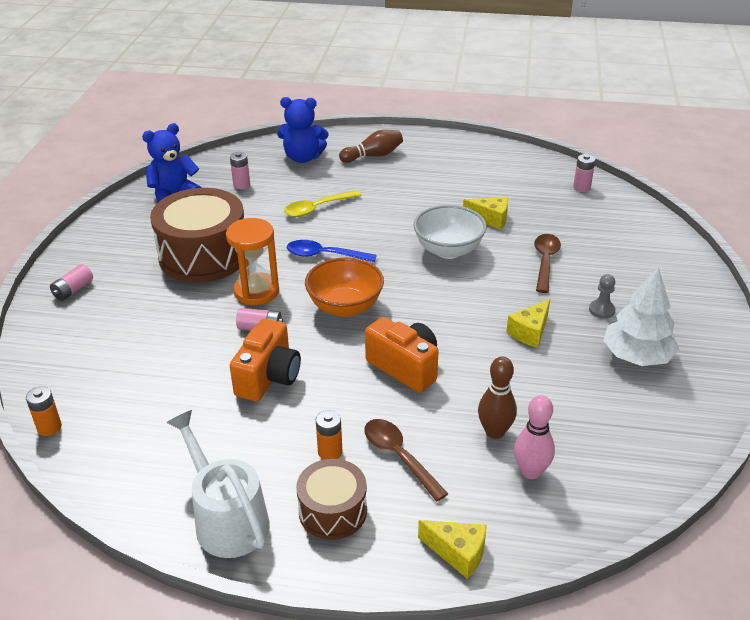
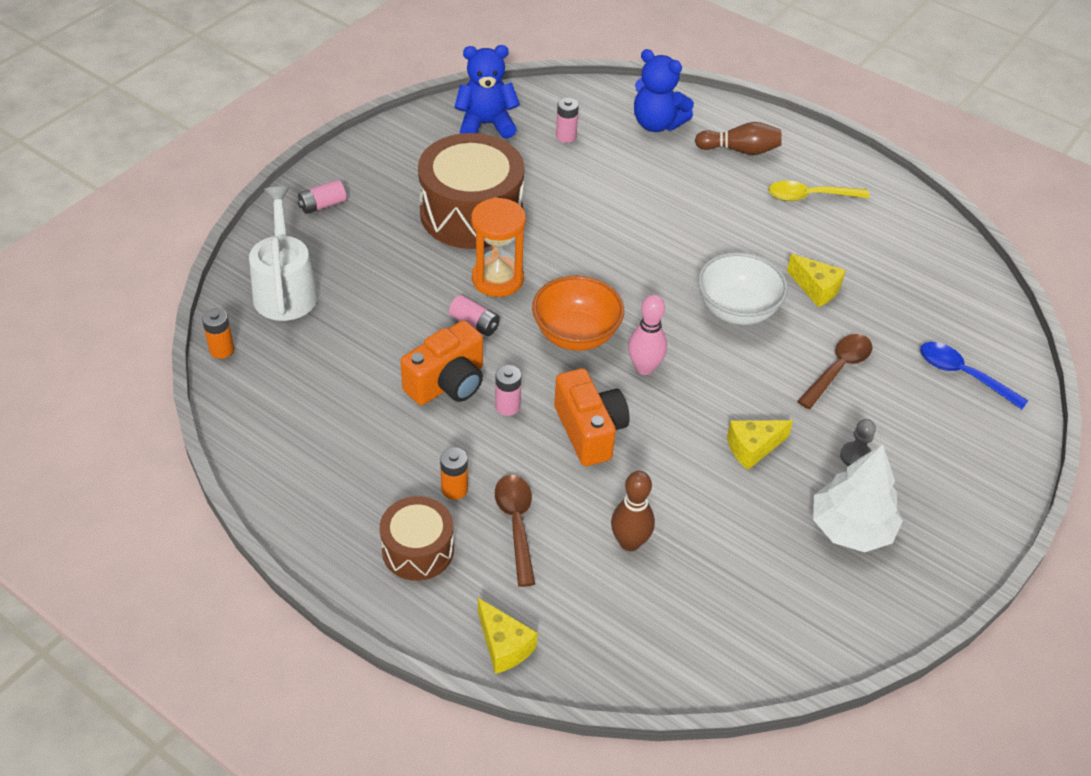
camera: 25 degrees right, 10 degrees up
white watering can [166,410,270,558] -> white watering can moved to [249,187,318,321]
yellow spoon [284,190,362,217] -> yellow spoon moved to [769,180,870,201]
blue spoon [287,240,377,262] -> blue spoon moved to [920,342,1028,409]
pink bowling pin [514,395,555,479] -> pink bowling pin moved to [628,295,667,375]
pink battery [573,154,595,192] -> pink battery moved to [495,365,521,416]

